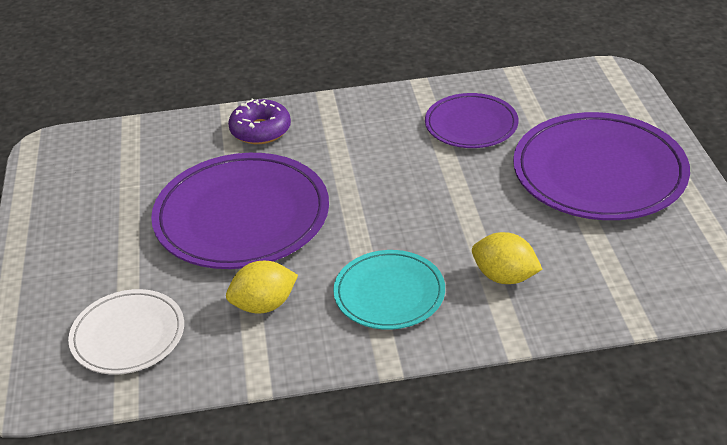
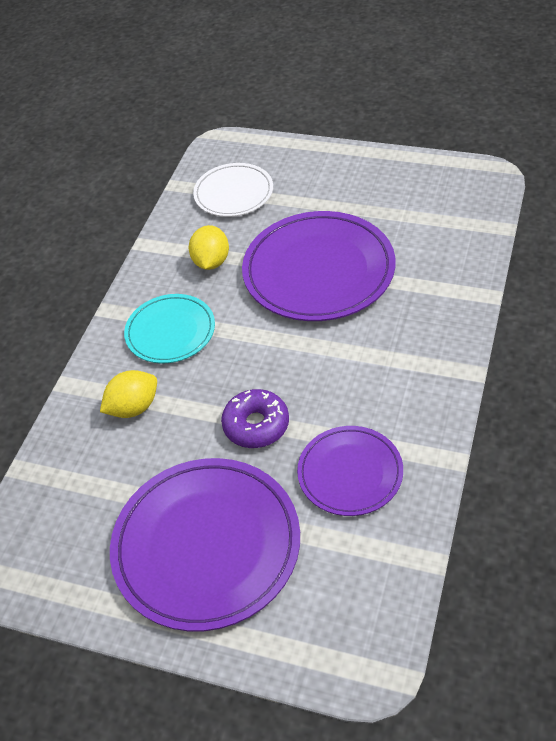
camera: 120 degrees right, 10 degrees up
purple donut [228,99,291,144] -> purple donut moved to [221,389,289,448]

